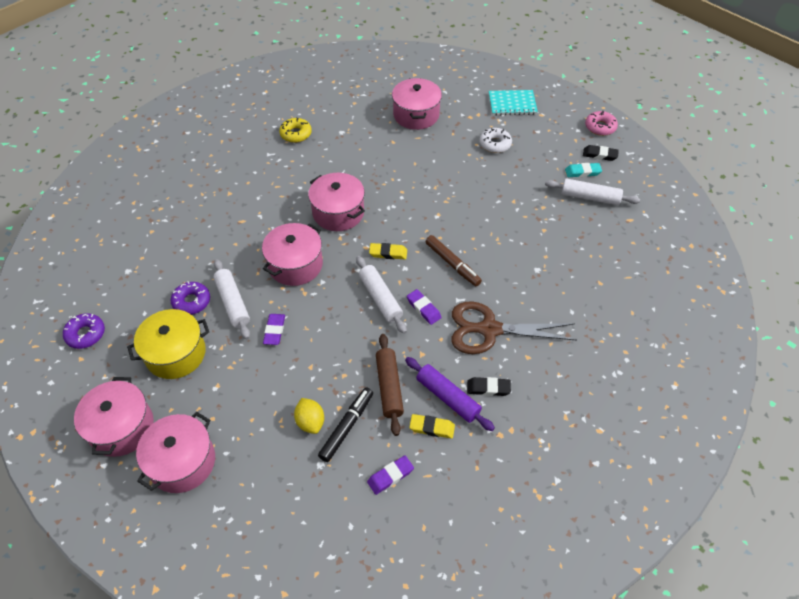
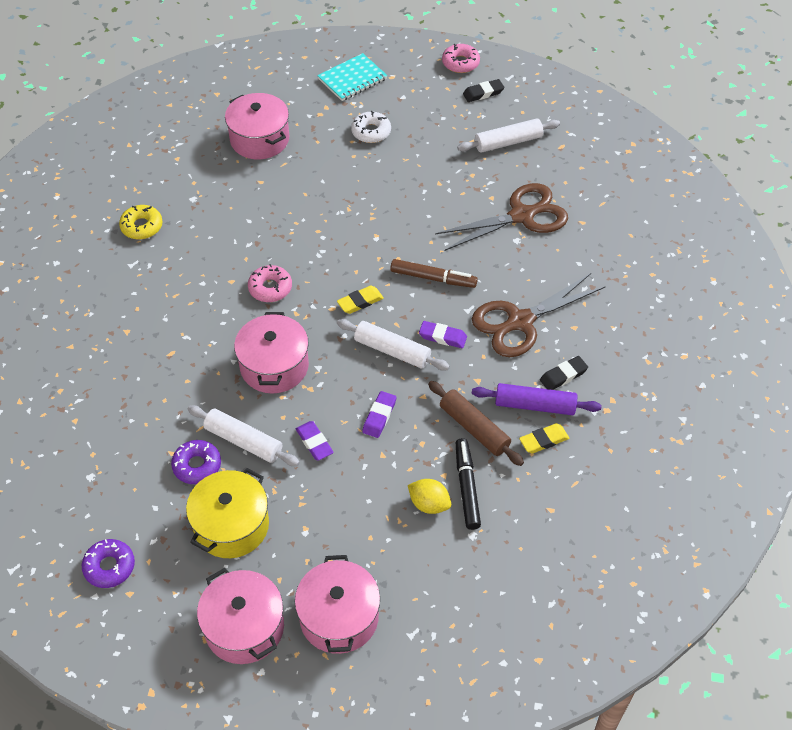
camera: 35 degrees left, 0 degrees up
pink pot [308,173,365,231] -> pink donut [248,264,292,302]
purple eraser [367,456,414,495] -> purple eraser moved to [362,391,396,438]
turquoise eraser [565,163,602,177] -> none
none -> brown scissors [435,183,568,251]

